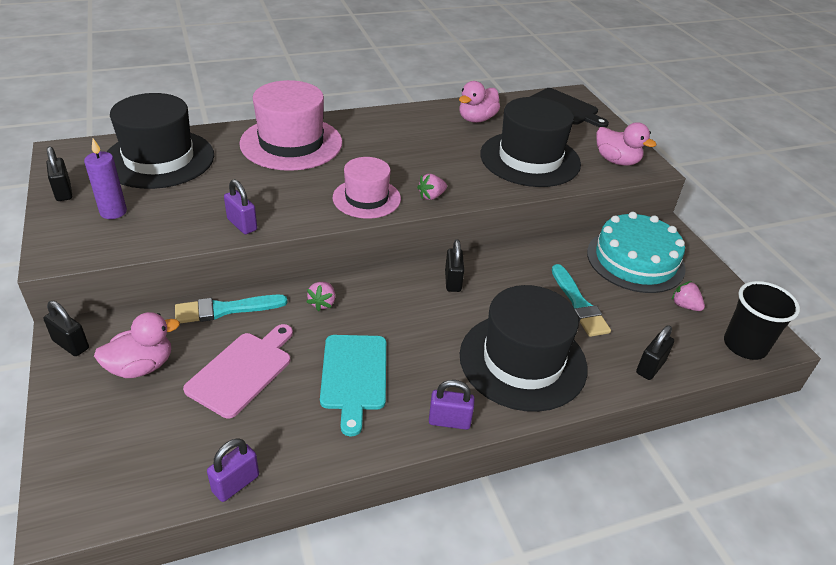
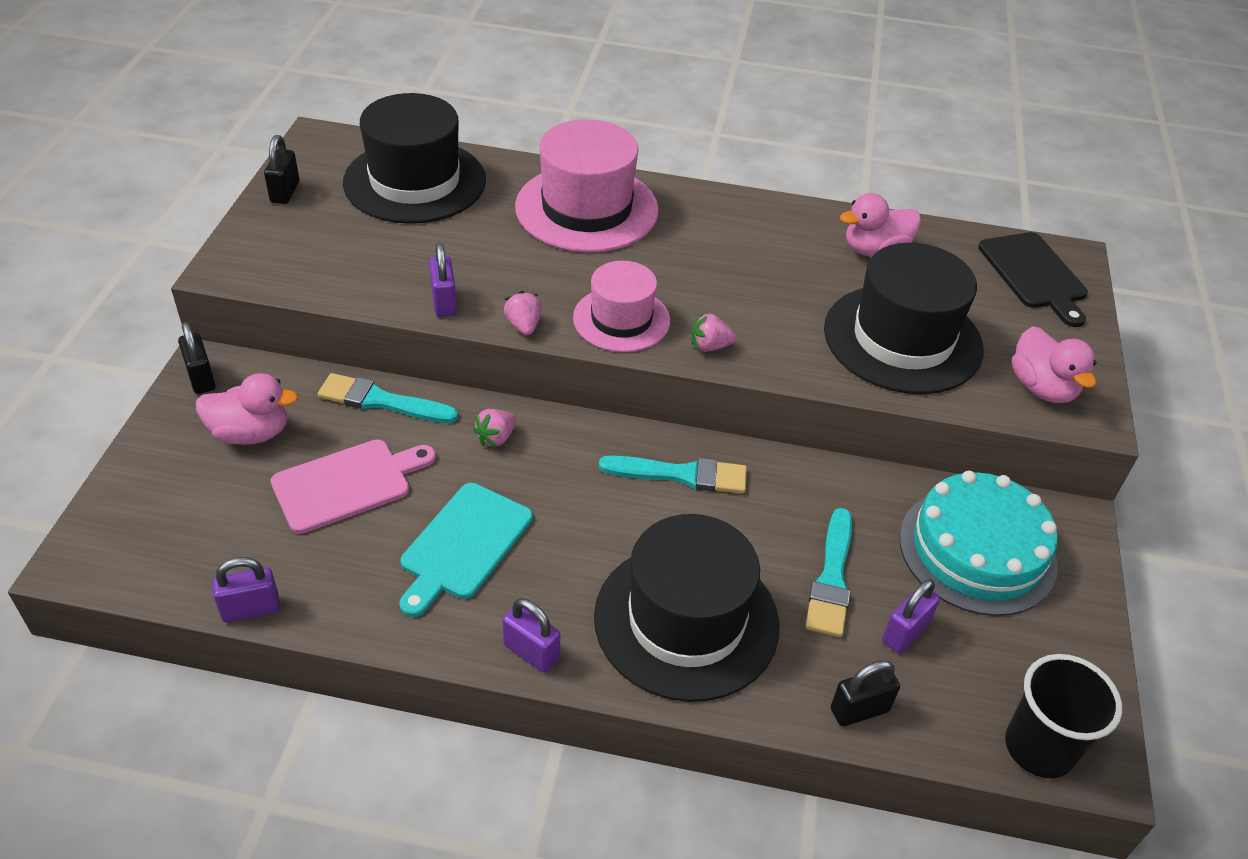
camera: 30 degrees right, 5 degrees up
purple candle [84,139,127,219] -> none
black padlock [445,239,464,292] -> turquoise brush [599,455,747,493]
pink strawberry [672,281,705,311] -> pink strawberry moved to [504,291,542,335]
none -> purple padlock [882,579,940,653]

